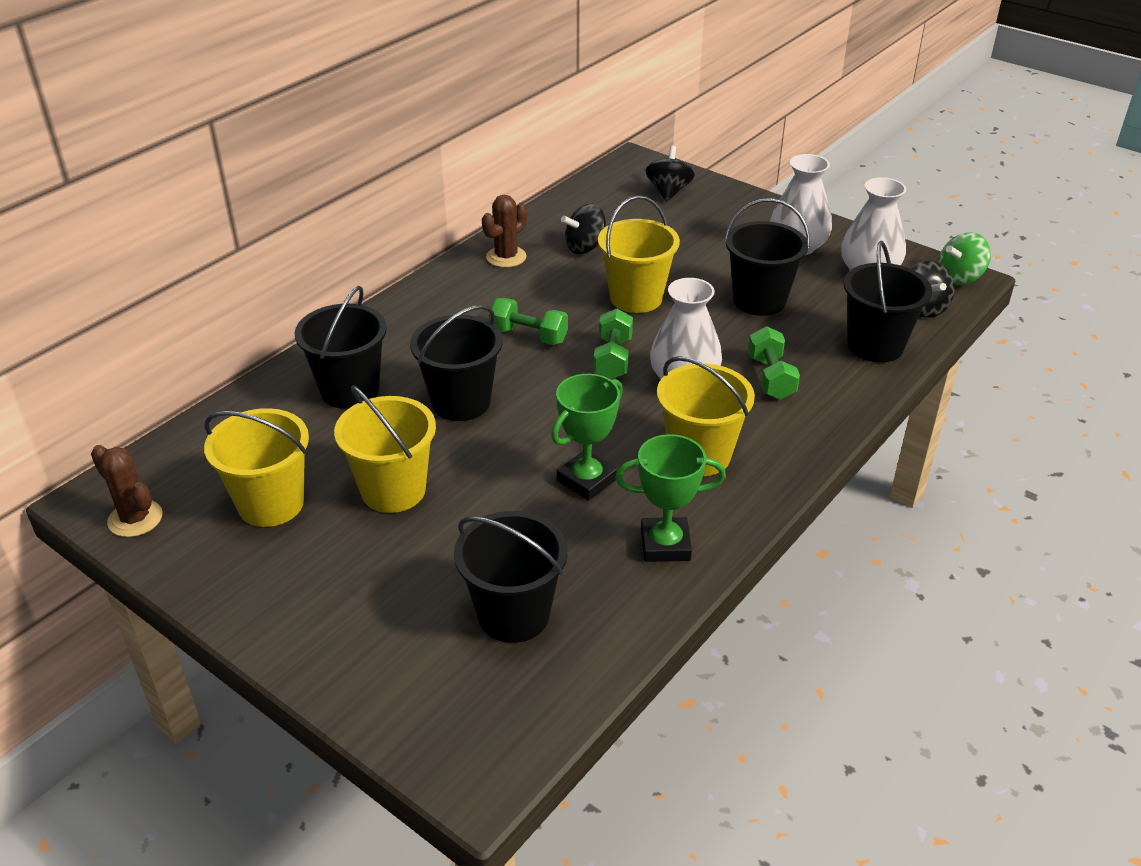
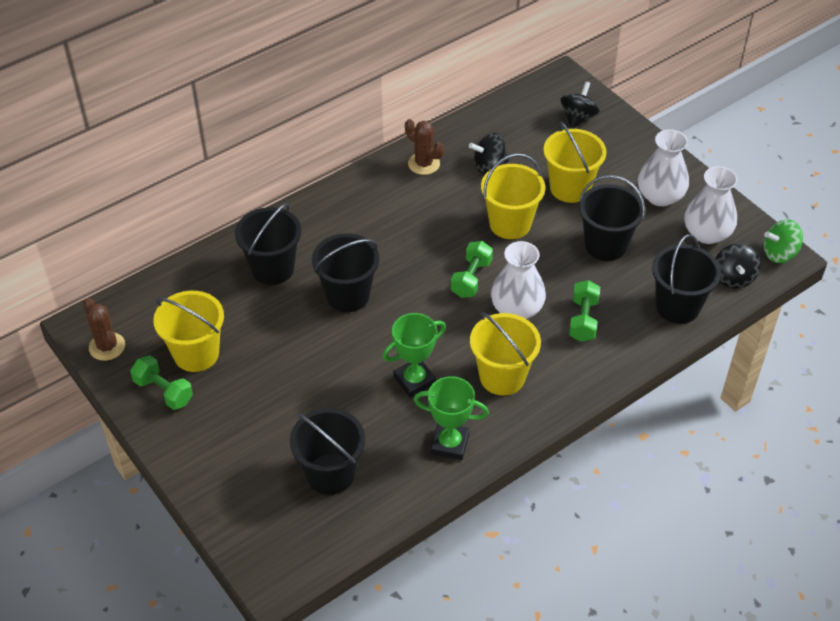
camera: 15 degrees right, 10 degrees up
yellow bucket [334,385,436,513] -> yellow bucket moved to [543,121,606,203]
brown cactus [482,195,527,268] -> brown cactus turned 75 degrees clockwise [405,119,444,175]
green dumbbell [489,298,568,345] -> green dumbbell moved to [130,355,193,410]

